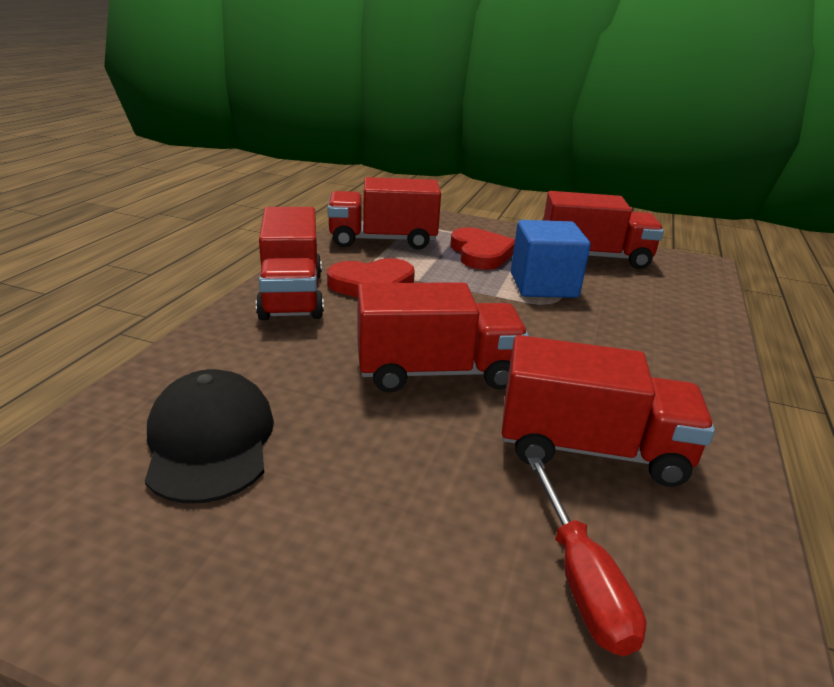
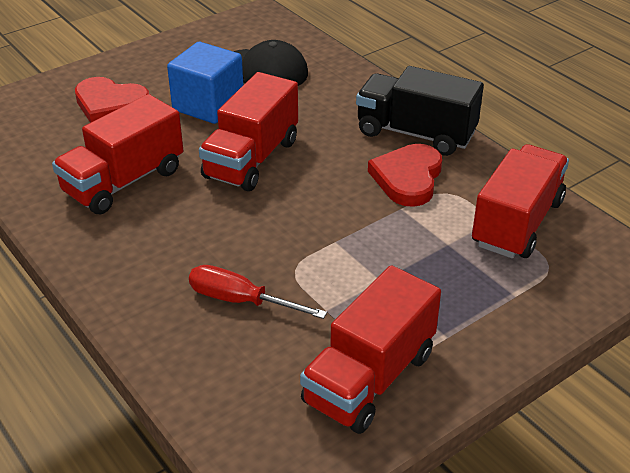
camera: 125 degrees right, 10 degrees up
red truck [256,207,324,320] -> black truck [356,66,484,156]
red heart [450,227,515,270] -> red heart moved to [75,77,149,123]
blue cube [511,220,591,298] -> blue cube moved to [167,42,243,124]
red screwdriver [527,457,646,656] -> red screwdriver moved to [189,265,327,319]

